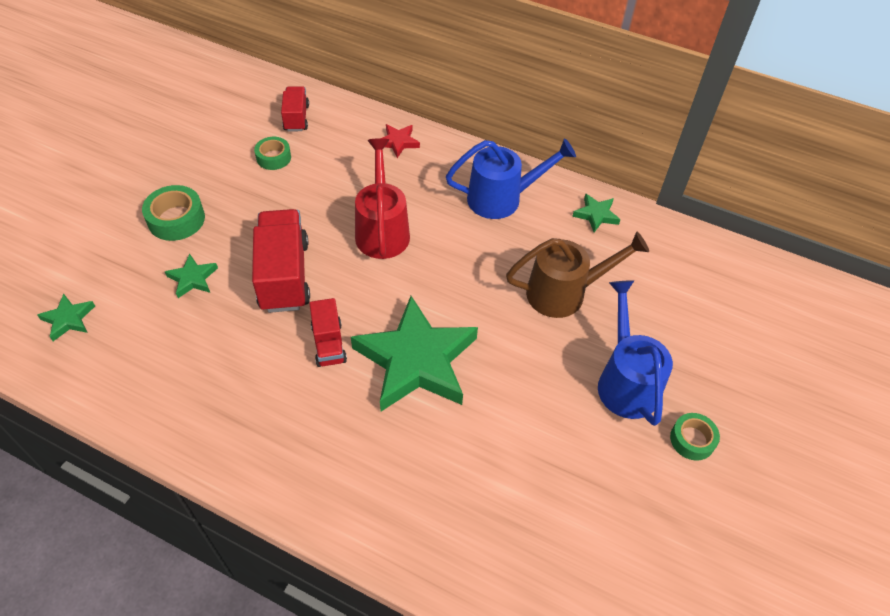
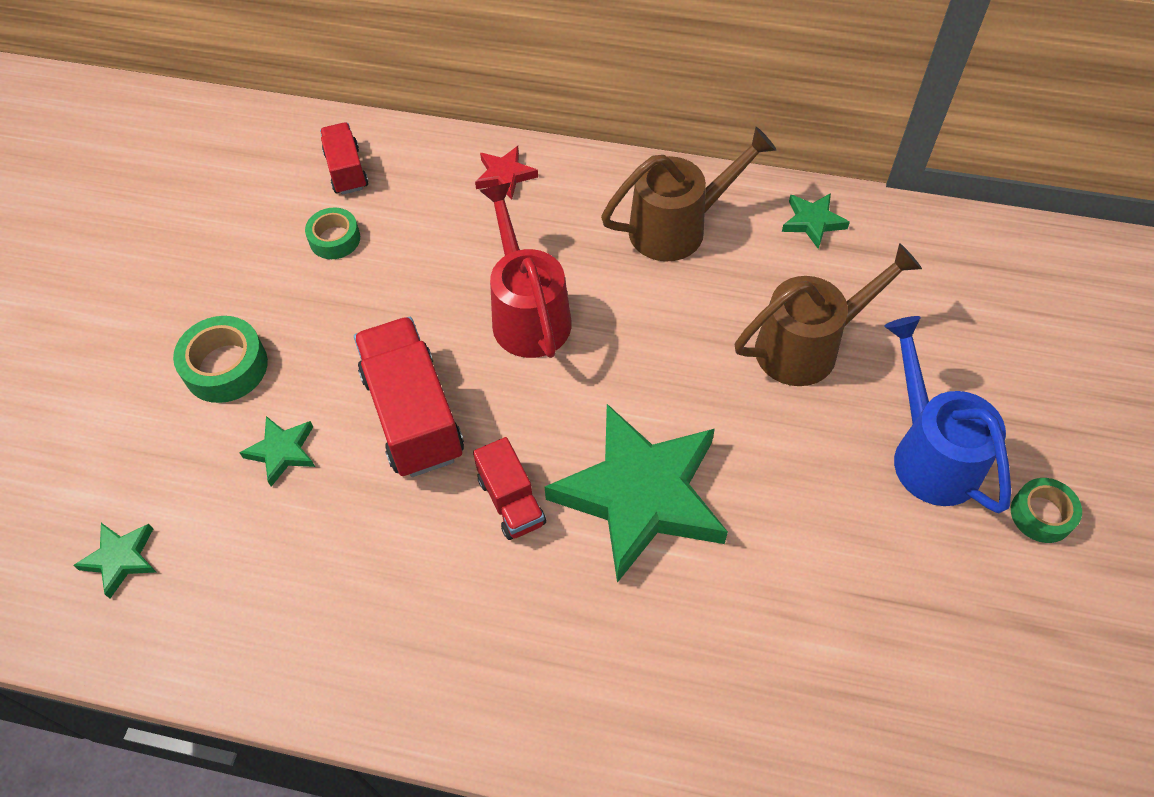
camera: 10 degrees left, 5 degrees up
blue watering can [446,139,576,219] -> brown watering can [601,127,776,262]

